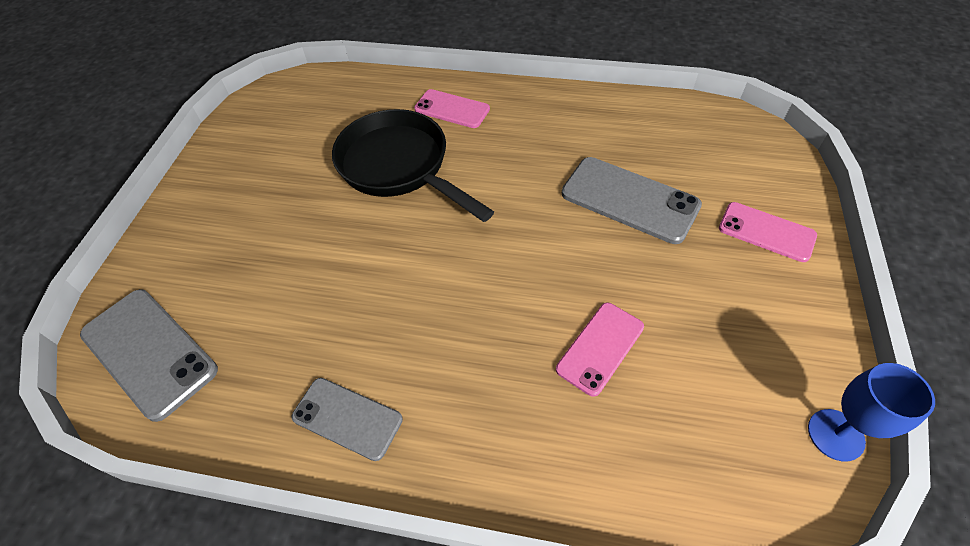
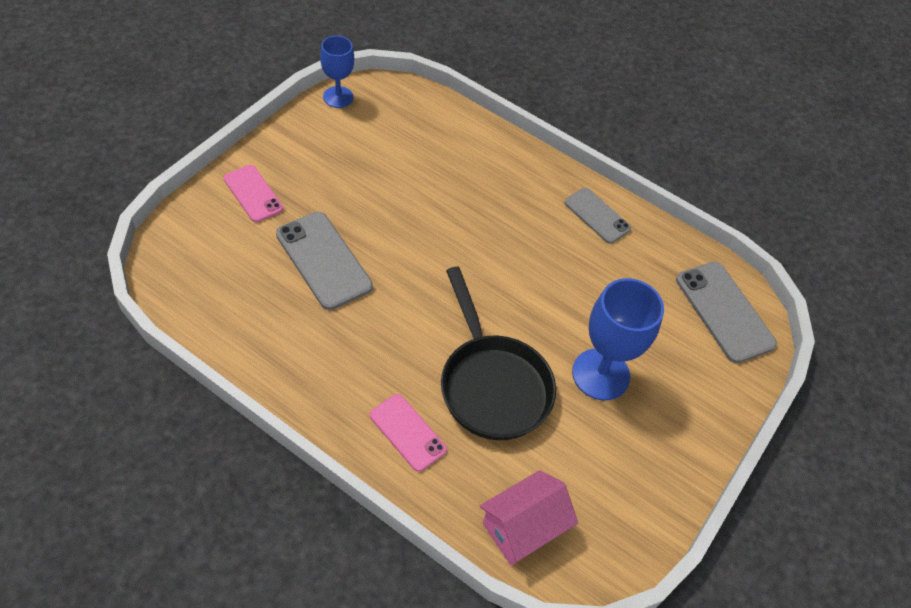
camera: 165 degrees left, 0 degrees up
pink phone [556,303,644,397] -> none
none -> pink house [480,470,578,565]
none -> blue goblet [572,278,664,400]

